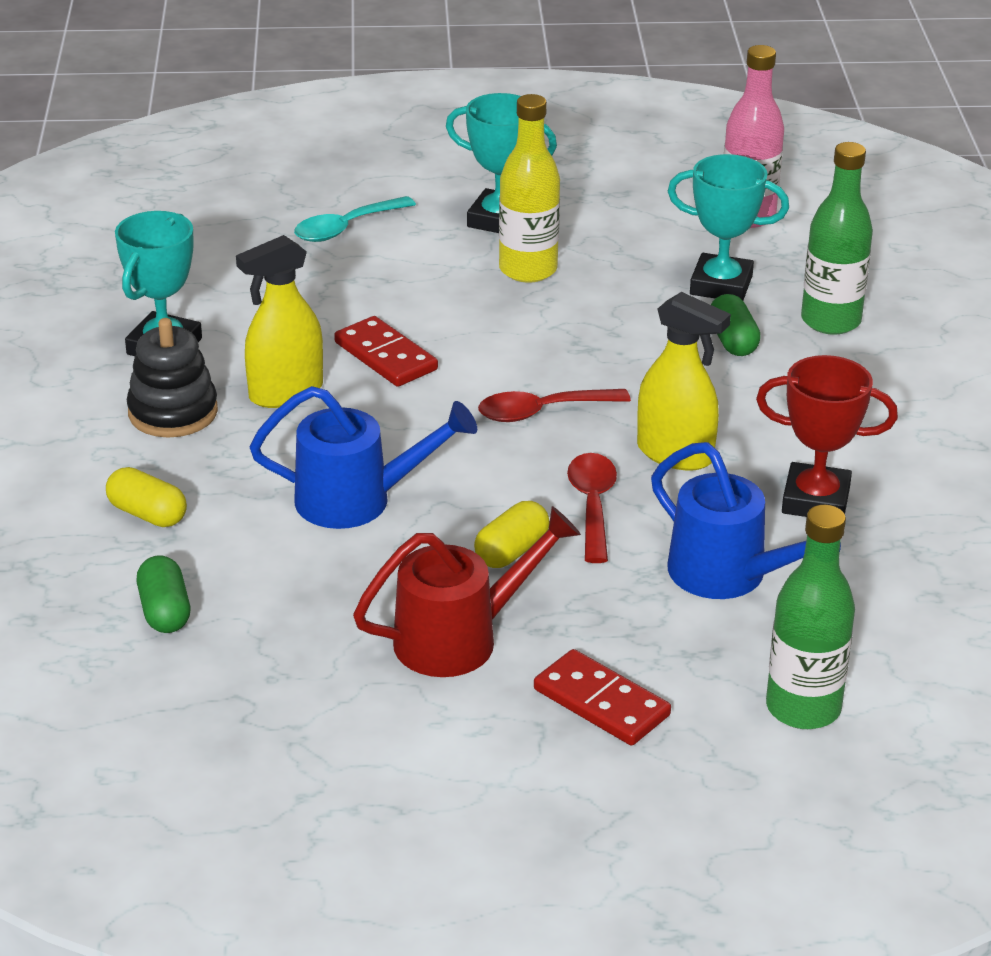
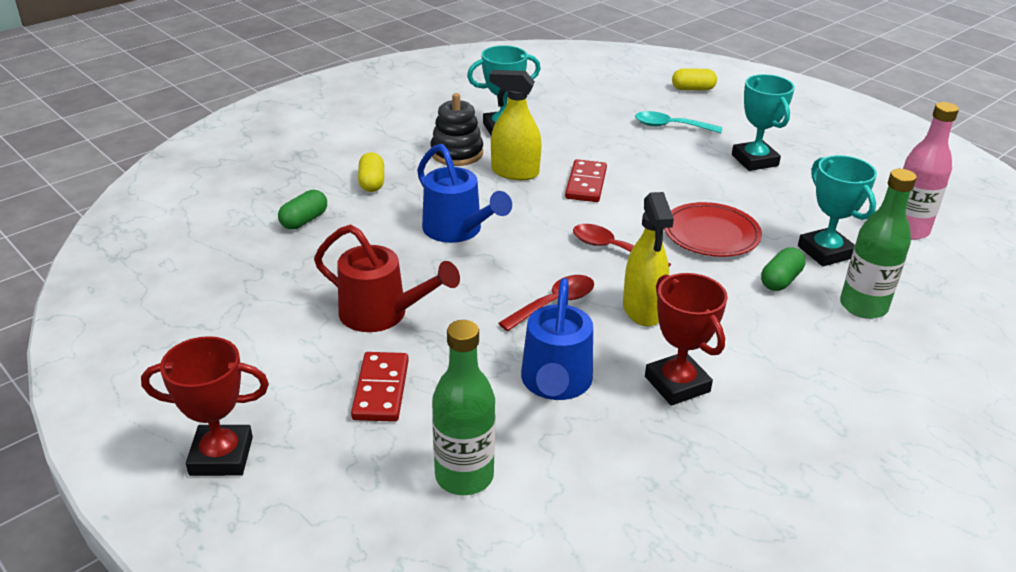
camera: 50 degrees right, 0 degrees up
yellow capsule [474,501,550,568] -> yellow capsule moved to [672,68,717,91]
yellow bottle [499,94,560,283] -> none
none -> red trophy [141,336,269,476]
none -> red plate [664,202,762,257]

